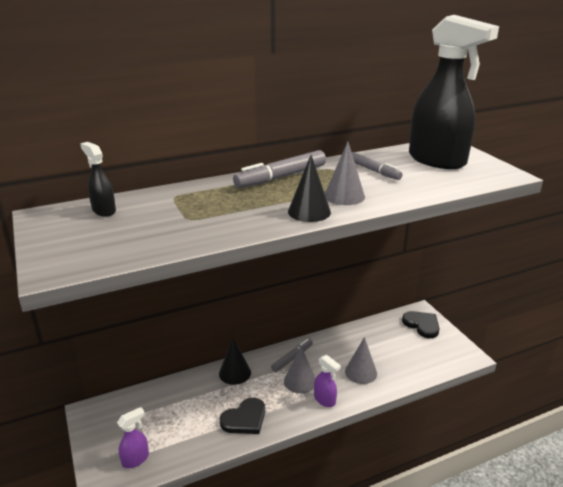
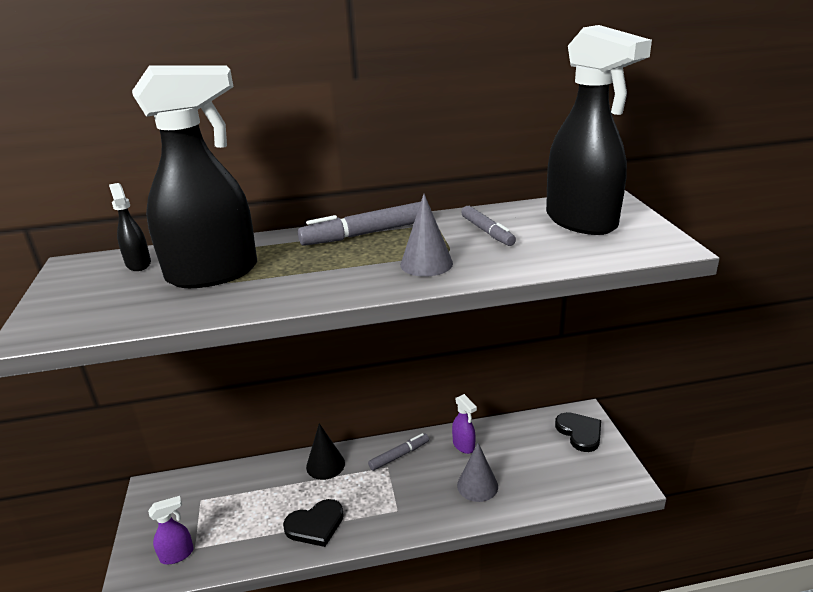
camera: 15 degrees right, 0 degrees up
grey cone [284,346,316,394] -> none
black cone [288,155,331,222] -> none
purple spray bottle [314,355,341,407] -> purple spray bottle moved to [452,394,477,454]
none -> black spray bottle [132,66,257,288]

